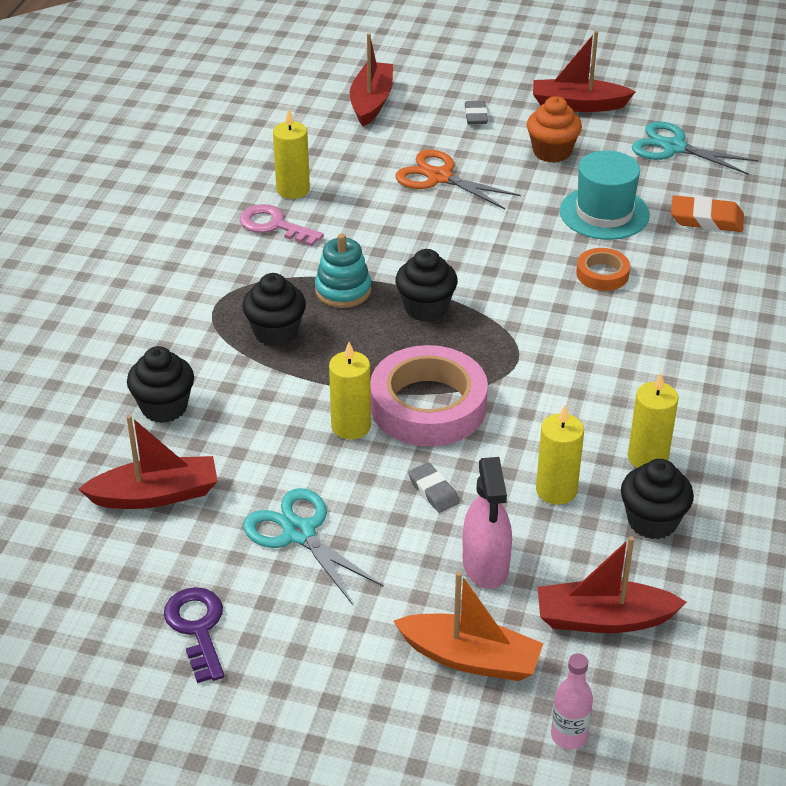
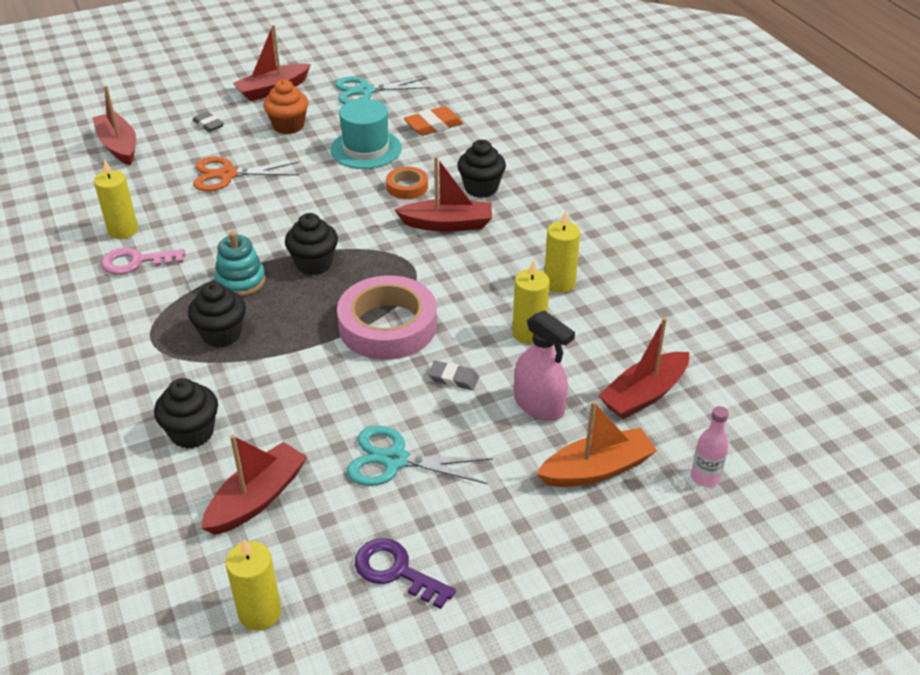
camera: 40 degrees left, 0 degrees up
yellow candle [329,342,371,439] -> yellow candle moved to [226,539,281,631]
black cupcake [621,459,694,539] -> black cupcake moved to [457,140,506,198]
none -> red boat [395,156,492,232]

